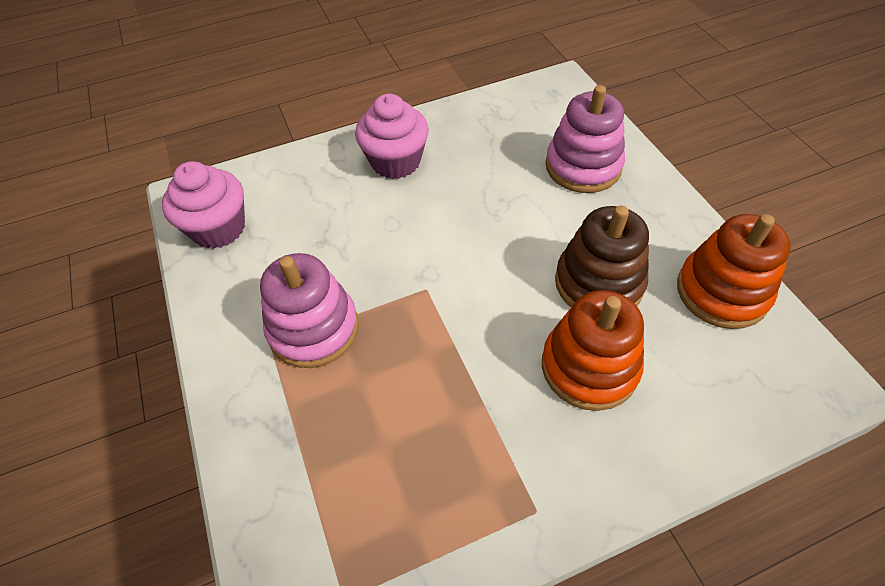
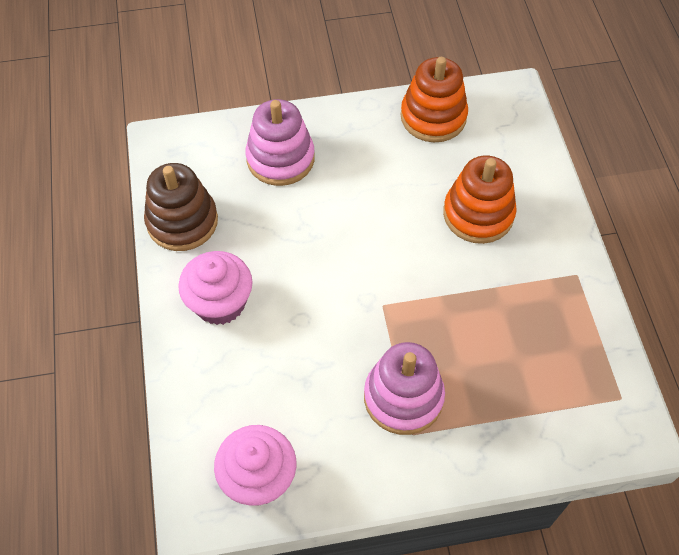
camera: 80 degrees left, 5 degrees up
brown stacking toy [555,206,649,307] -> brown stacking toy moved to [144,163,218,251]

